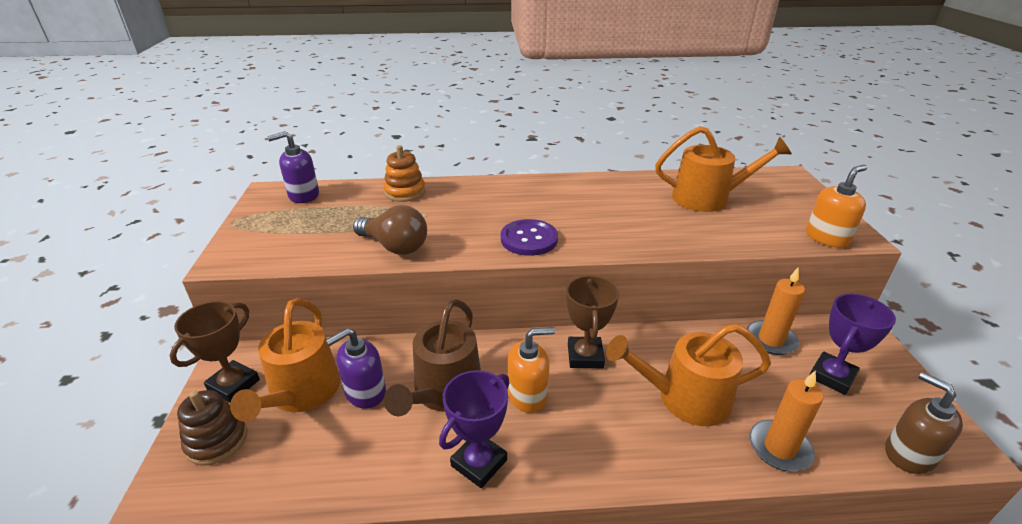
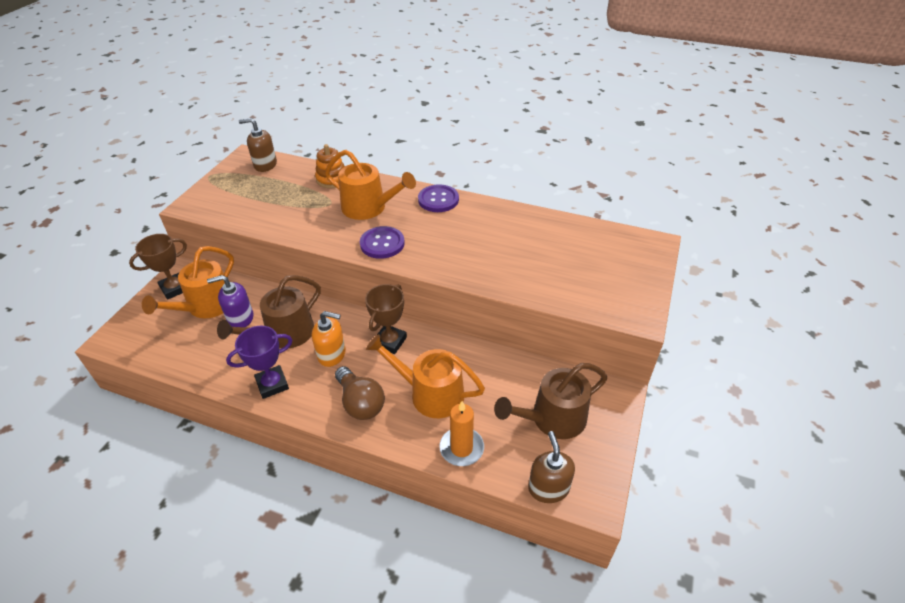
camera: 25 degrees right, 10 degrees up
brown stacking toy [177,390,247,466] -> none
purple soap dispenser [267,131,319,203] -> brown soap dispenser [239,118,277,172]
brown light bulb [353,205,427,255] -> brown light bulb moved to [335,366,385,420]
orange watering can [655,126,792,212] -> orange watering can moved to [325,150,416,220]
orange candle [747,268,805,355] -> none
orange soap dispenser [806,165,867,248] -> none
purple trophy [810,294,896,395] -> brown watering can [494,363,607,439]
none -> purple button [418,184,459,212]

